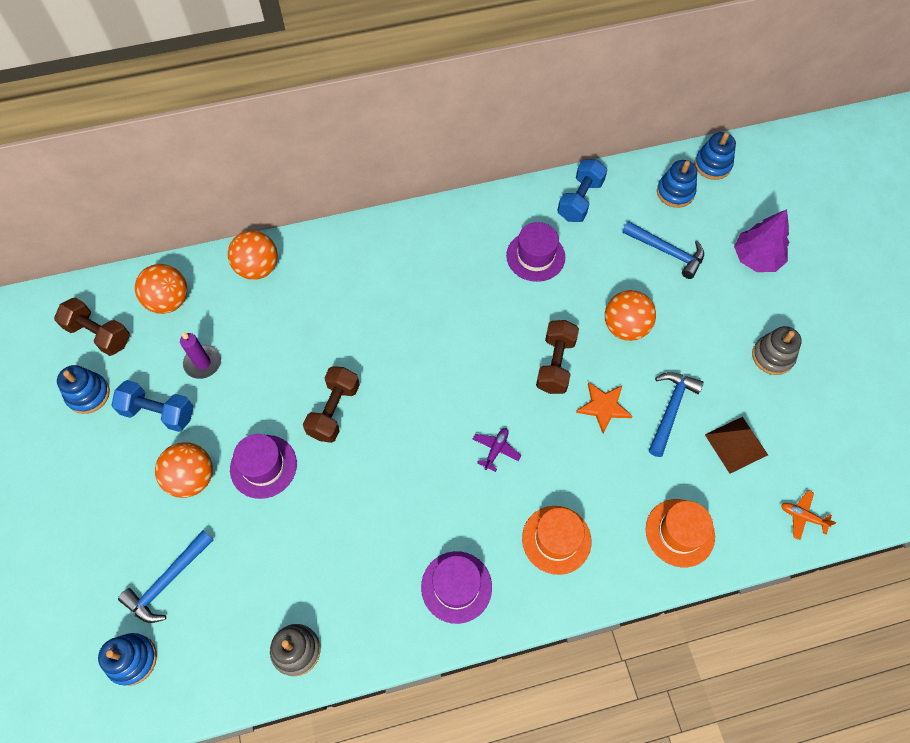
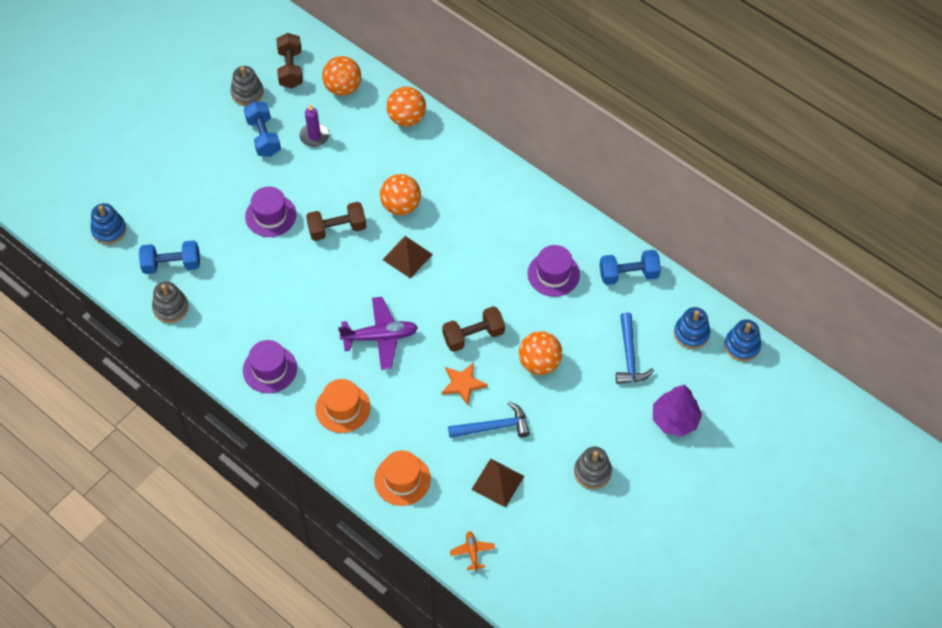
camera: 55 degrees right, 5 degrees down
blue stacking toy [57,365,110,414] -> grey stacking toy [230,66,264,106]
blue hammer [118,531,213,623] -> none
orange ball [155,442,213,498] -> orange ball moved to [380,174,421,215]
purple plane [473,428,521,472] -> purple plane [338,297,418,370], size x1.98
none -> blue dumbbell [139,240,200,274]
none -> brown pyramid [382,236,433,278]

